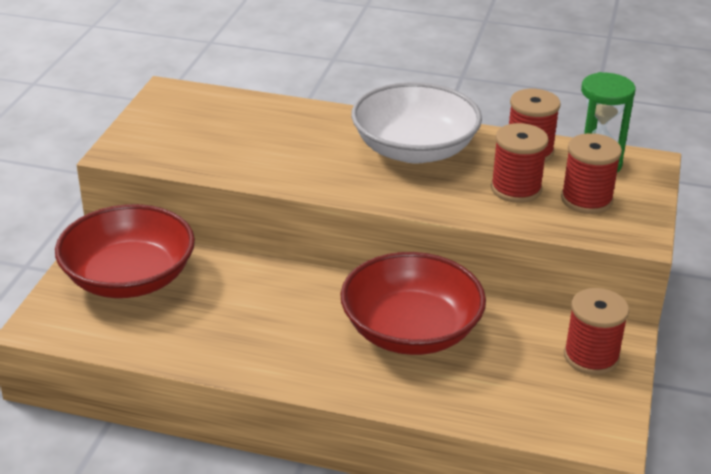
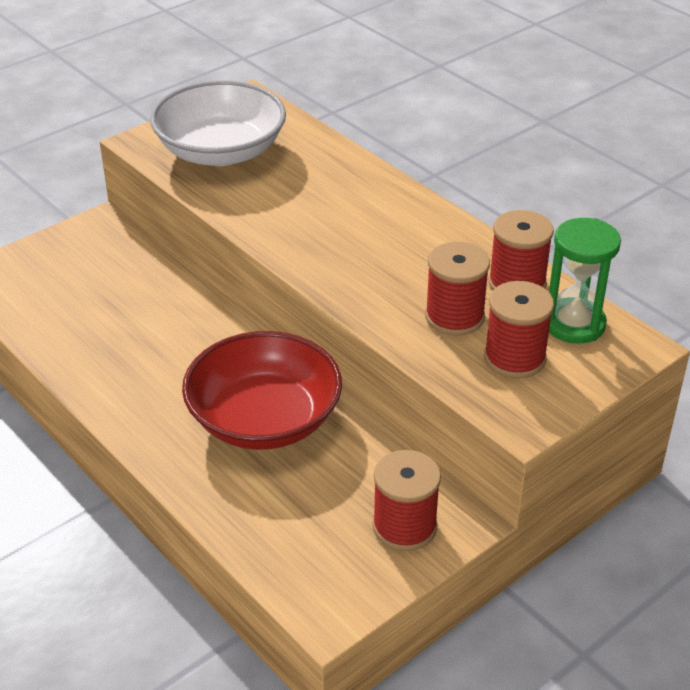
camera: 35 degrees right, 5 degrees up
red bowl [55,204,195,298] -> none
white bowl [351,82,482,164] -> white bowl moved to [150,80,286,166]

